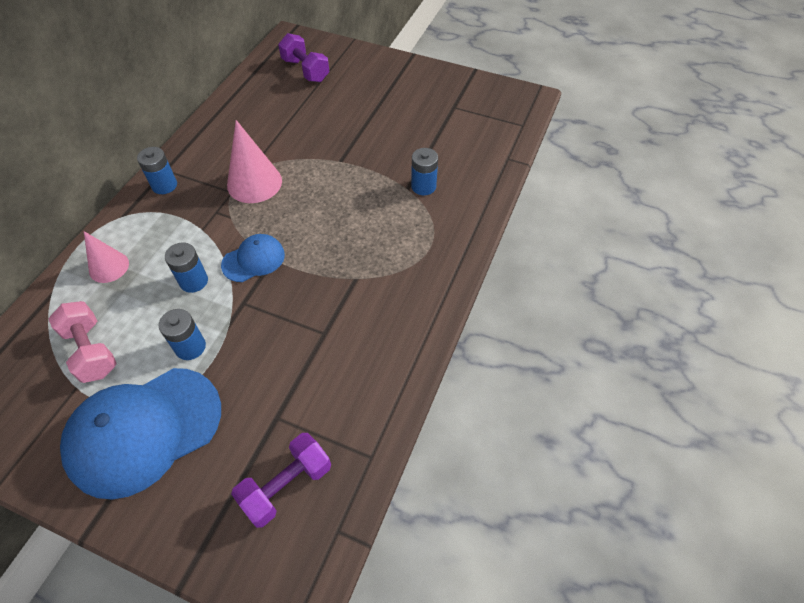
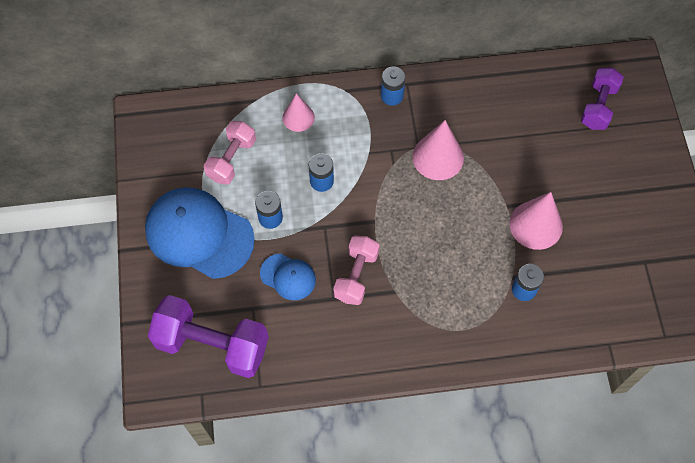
camera: 60 degrees right, 10 degrees up
blue cap [221,234,285,282] -> blue cap moved to [260,253,316,301]
purple dumbbell [231,433,331,528] -> purple dumbbell [148,295,269,378], size x1.63
none -> pink dumbbell [333,236,380,305]
none -> pink cone [510,192,563,250]

